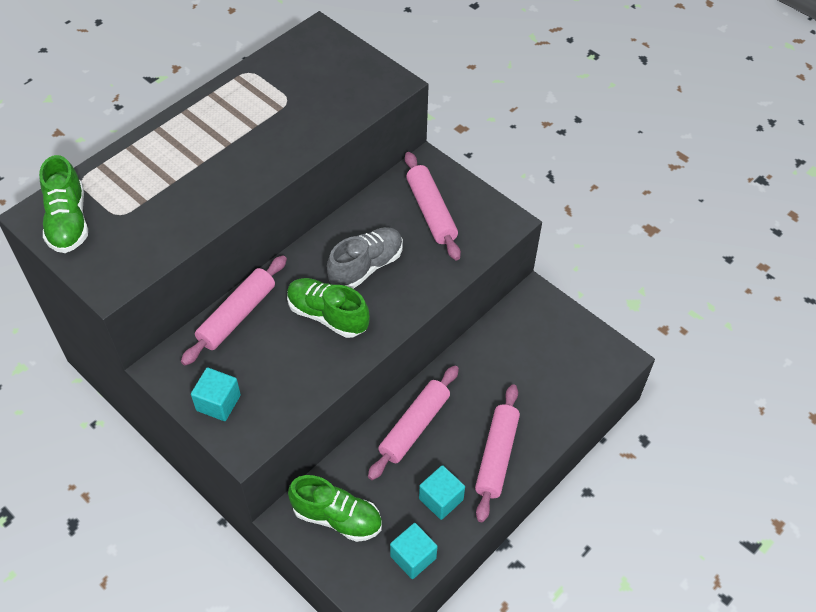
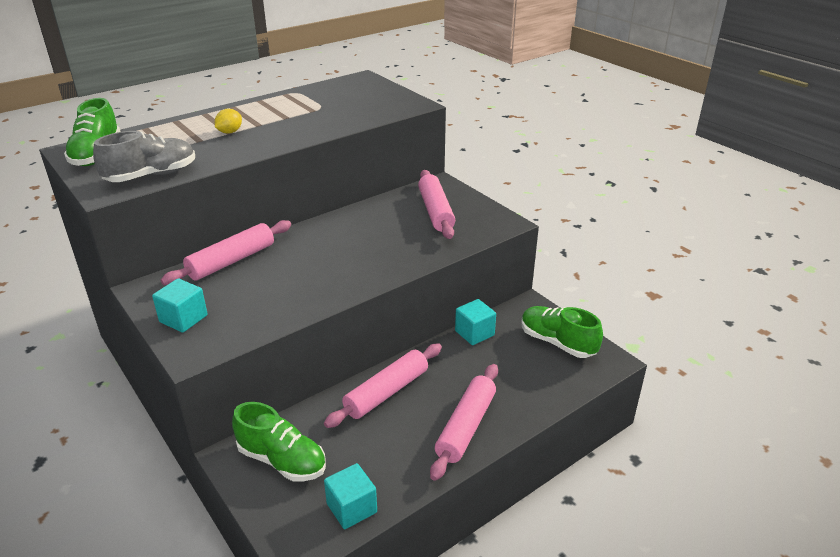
camera: 10 degrees right, 20 degrees down
green shoe [287,278,370,338] -> green shoe moved to [521,306,603,358]
grey shoe [327,227,403,289] -> grey shoe moved to [93,131,195,182]
turquoise cube [419,465,465,520] -> turquoise cube moved to [455,299,496,345]
none -> yellow lemon [215,109,242,134]

